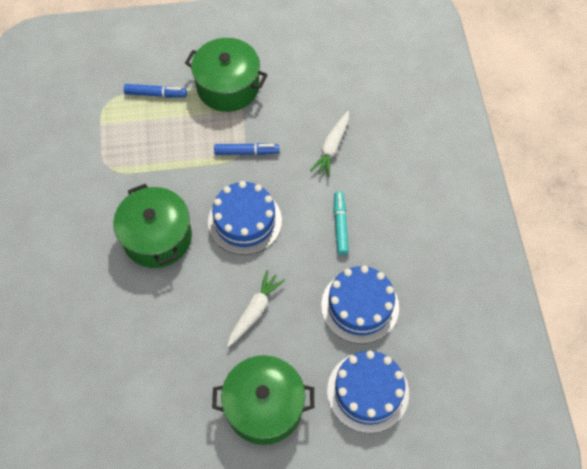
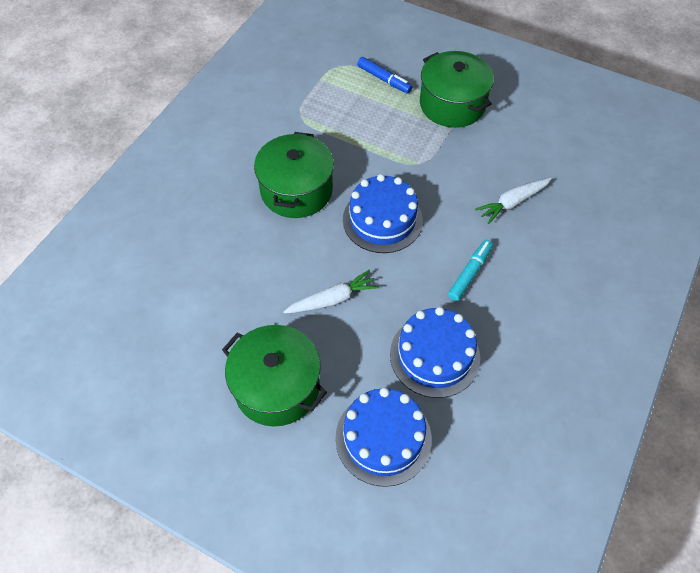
camera: 35 degrees right, 5 degrees down
blue marker [214,143,279,155] -> none

